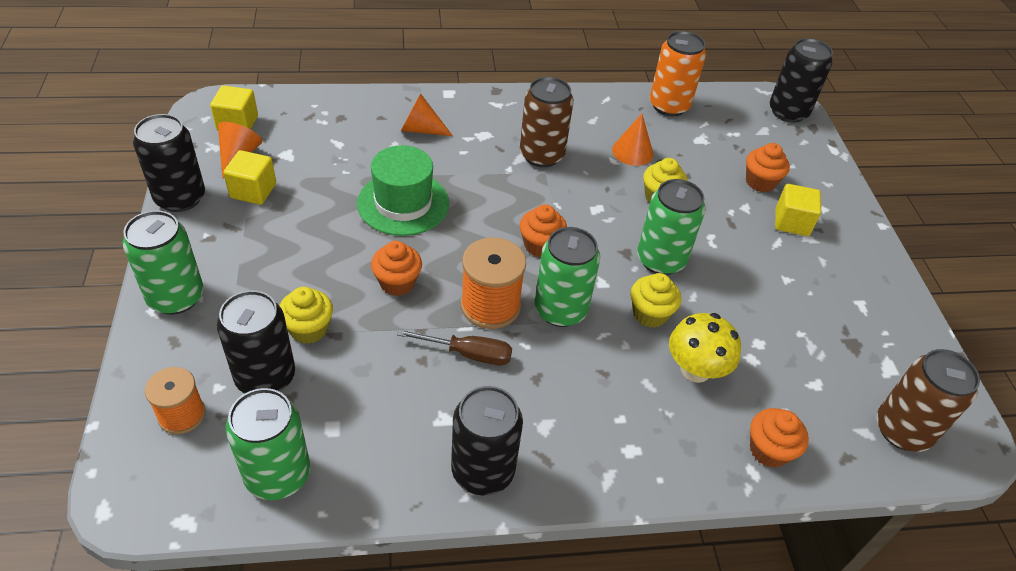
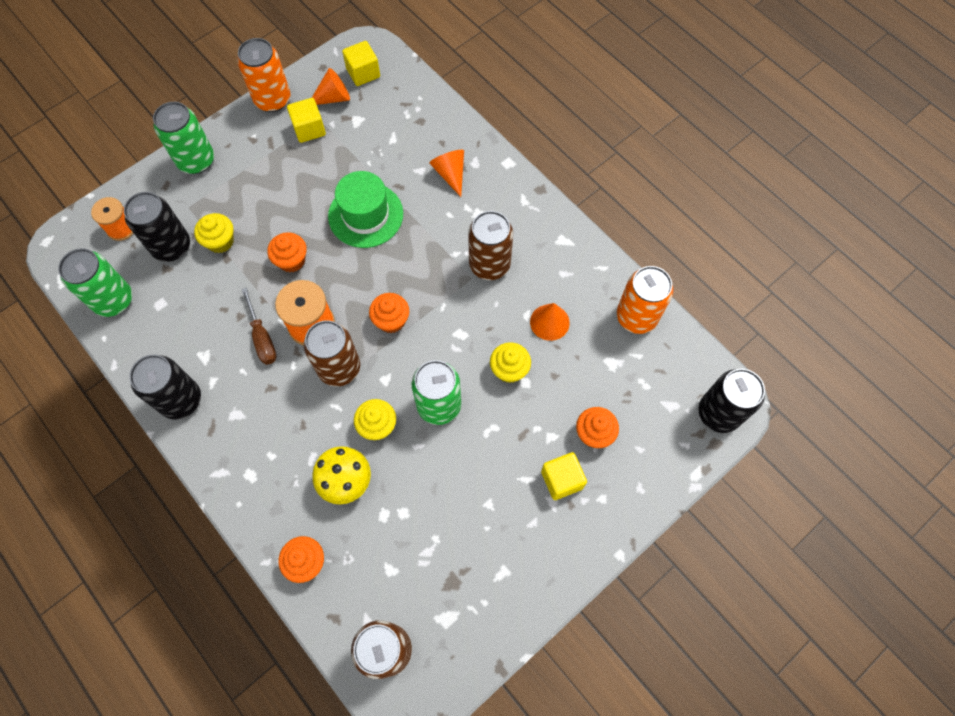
camera: 60 degrees right, 20 degrees up
black can [133,114,205,212] -> orange can [237,38,291,112]
green can [534,227,600,327] -> brown can [304,320,360,387]

